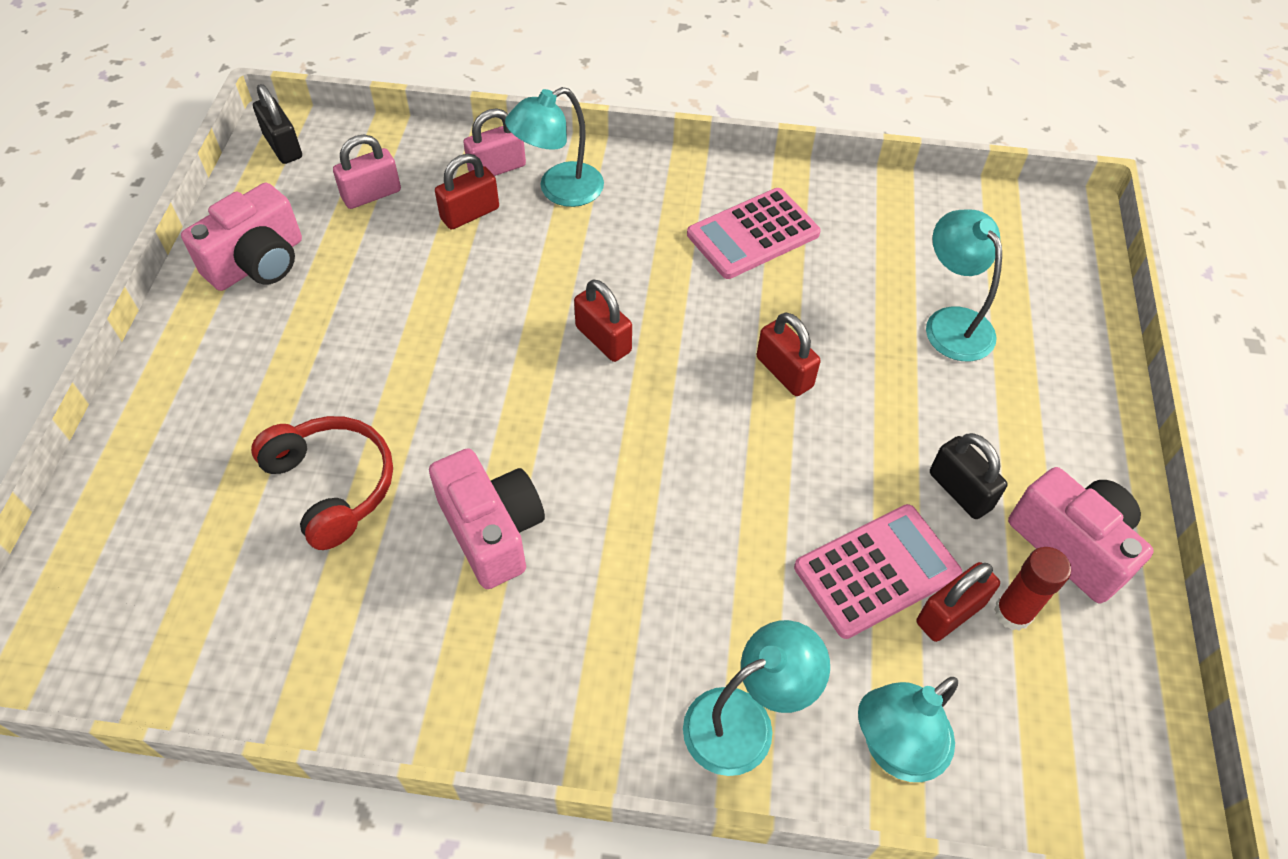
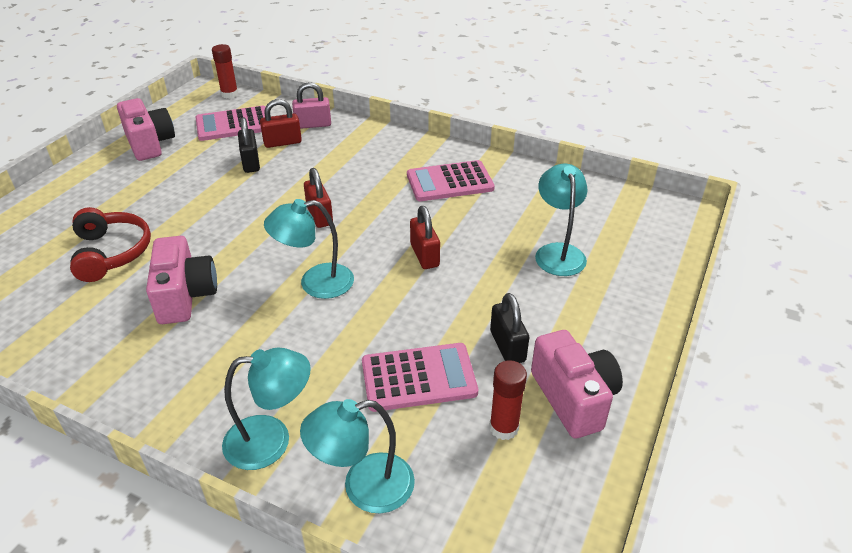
camera: 20 degrees right, 15 degrees down
pink camera [181,183,302,291] -> pink camera turned 90 degrees counterclockwise [117,98,175,161]
black padlock [253,84,302,164] -> black padlock moved to [238,117,260,173]
pink padlock [333,135,401,209] -> pink calculator [195,106,265,141]
turquoise lamp [505,87,604,207] -> turquoise lamp moved to [264,199,354,299]
red padlock [916,562,1000,642] -> none
none -> red glue stick [212,44,238,98]

